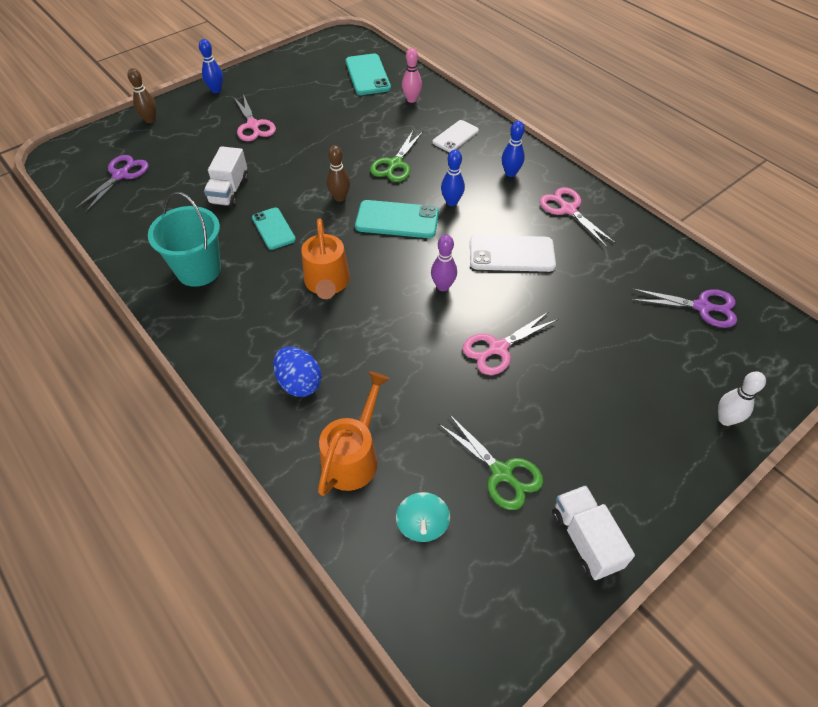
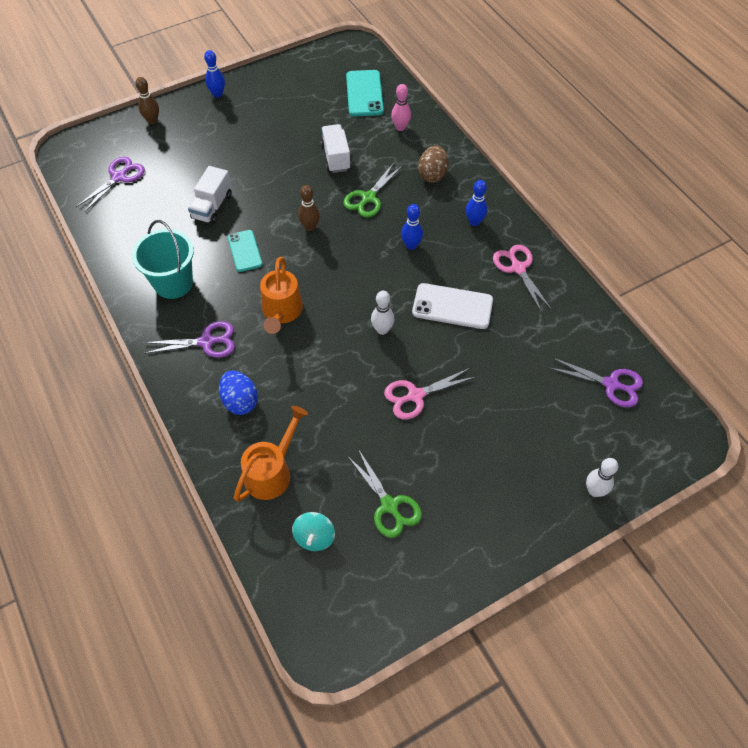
camera: 10 degrees right, 5 degrees up
pink scissors [234,94,276,141] -> none
turquoise phone [355,200,439,238] -> none
purple bowling pin [431,235,457,291] -> white bowling pin [371,291,394,335]
white phone [432,120,479,152] -> brown egg [418,145,449,183]
white truck [552,485,635,580] -> white truck moved to [321,124,351,173]
none -> purple scissors [144,321,235,358]

